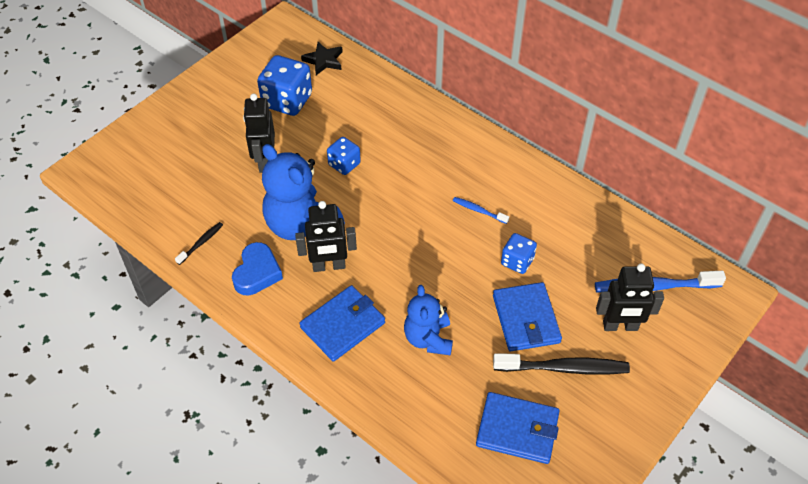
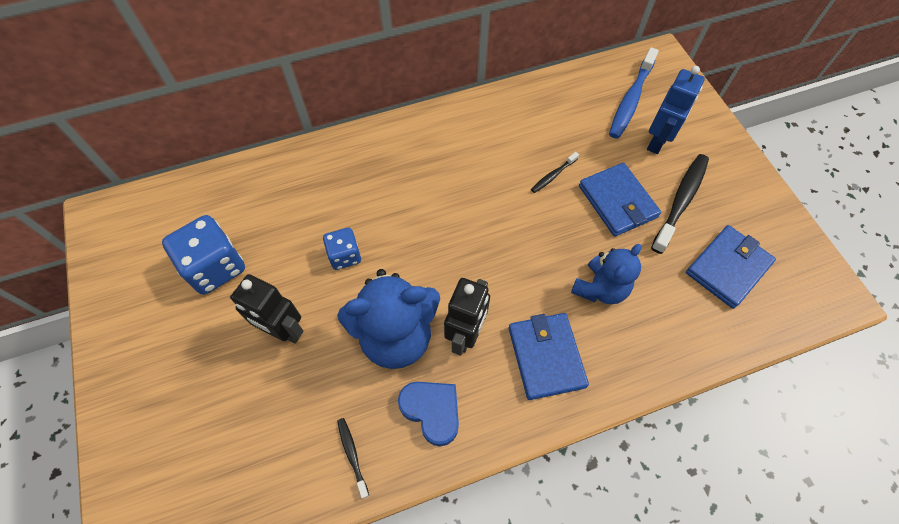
camera: 60 degrees left, 10 degrees up
black star [301,42,343,75] -> none
blue teddy bear [404,285,453,355] -> blue teddy bear turned 75 degrees counterclockwise [571,244,642,304]
blue toothbrush [453,197,509,224] -> none
blue wallet [493,282,562,351] -> blue wallet turned 45 degrees clockwise [579,163,661,236]
blue dice [501,233,537,274] -> black toothbrush [531,152,579,193]
black robot [596,263,664,331] -> blue robot [647,66,705,154]

